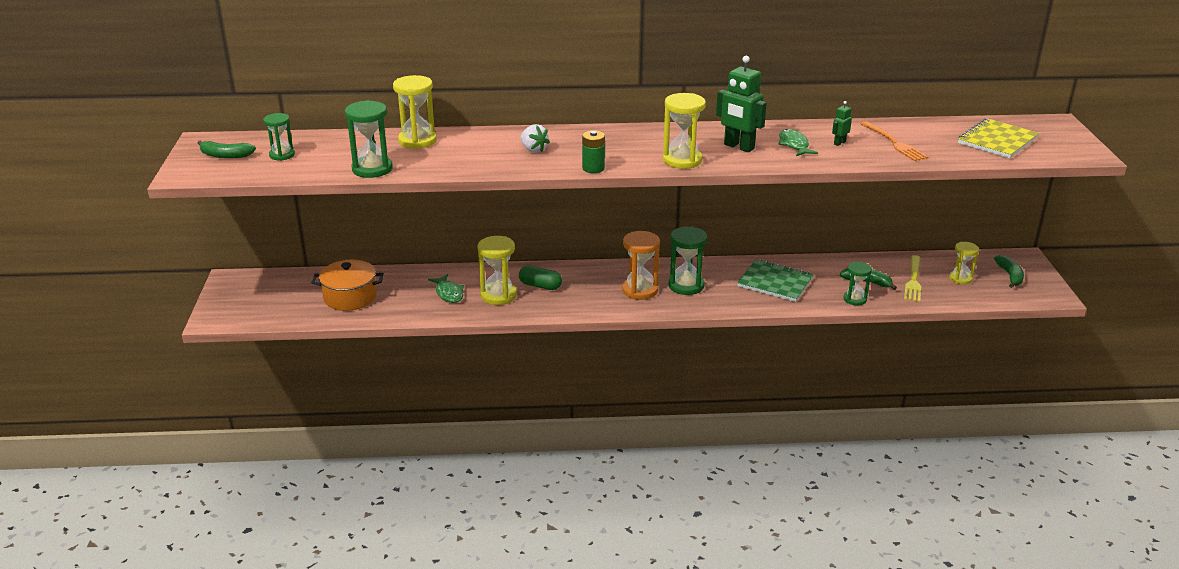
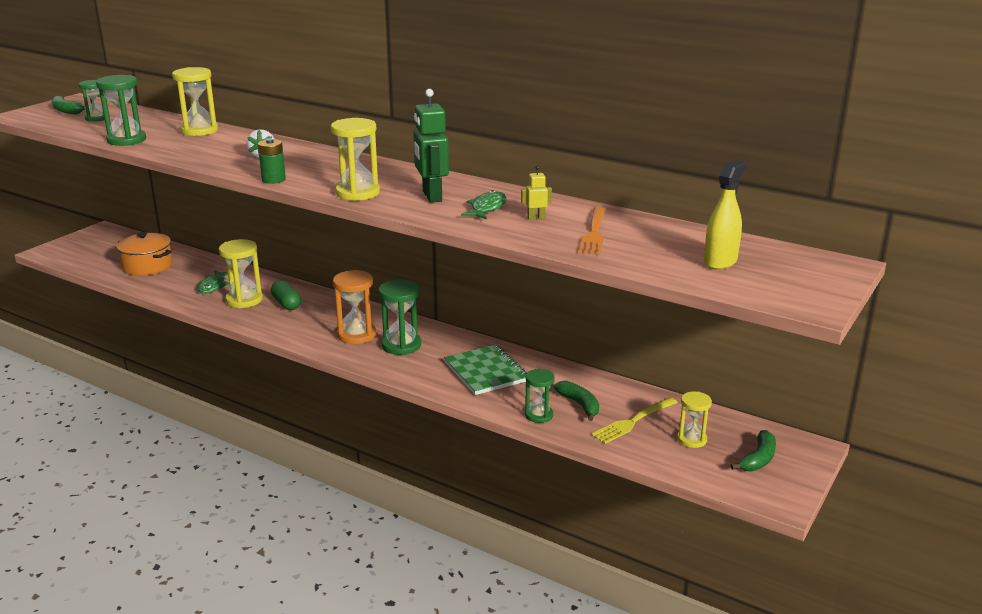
camera: 35 degrees right, 5 degrees down
green robot [832,101,852,146] -> yellow robot [521,166,552,220]
yellow notebook [958,118,1039,158] -> yellow spray bottle [704,160,746,270]

